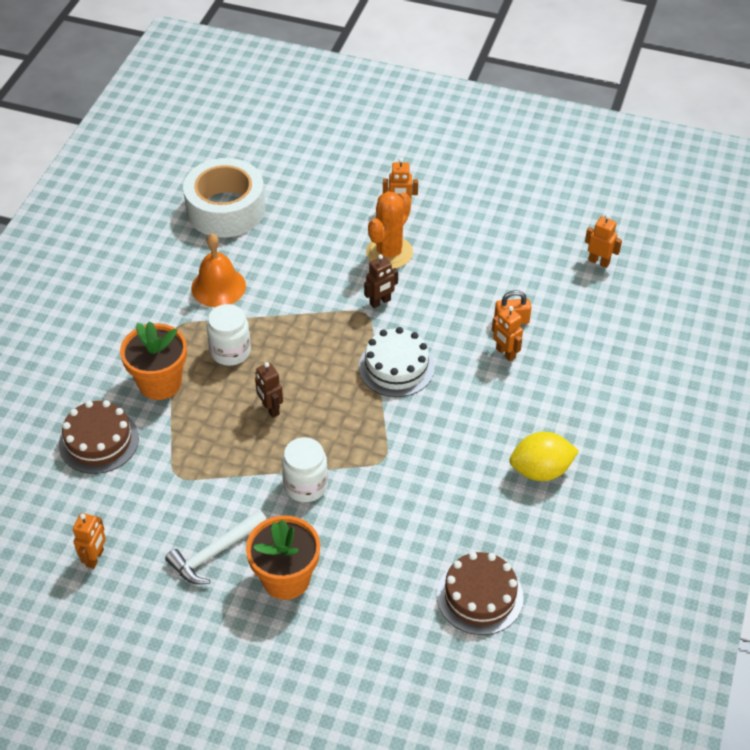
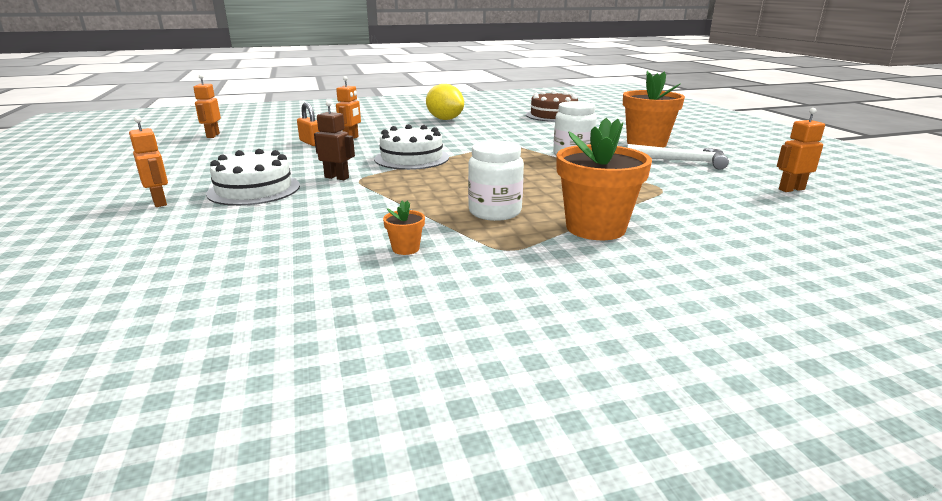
camera: 125 degrees left, 25 degrees down
brown cake [59,400,139,474] -> none
white tape [183,158,265,238] -> none
orange bell [191,233,246,307] -> orange flower pot [383,200,425,255]
brown robot [255,362,283,418] -> none
orange cactus [366,191,413,269] -> white cake [206,149,300,206]

